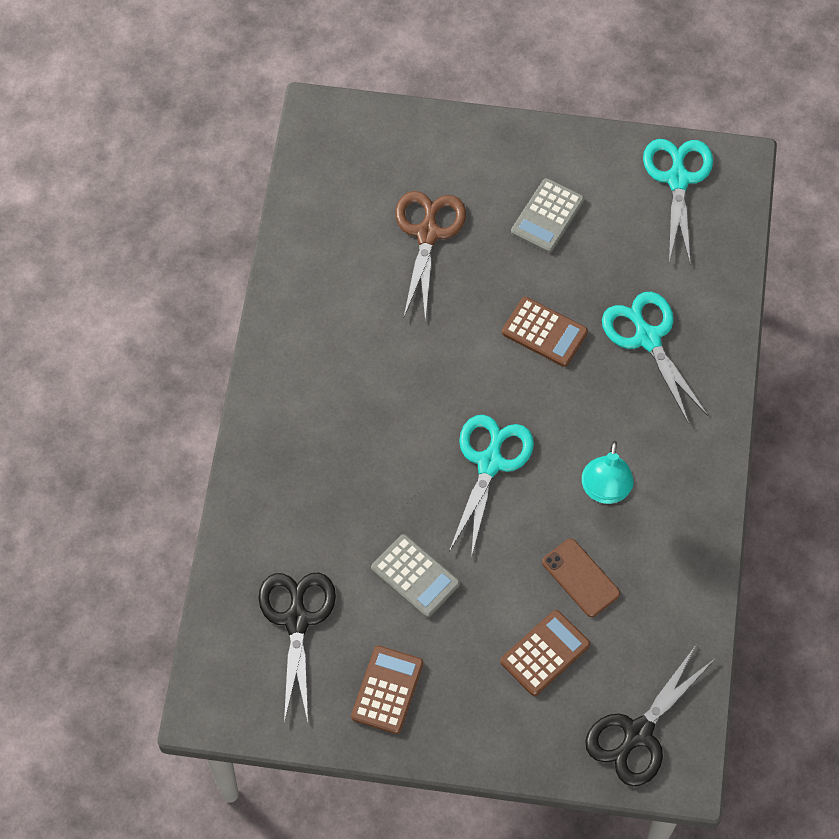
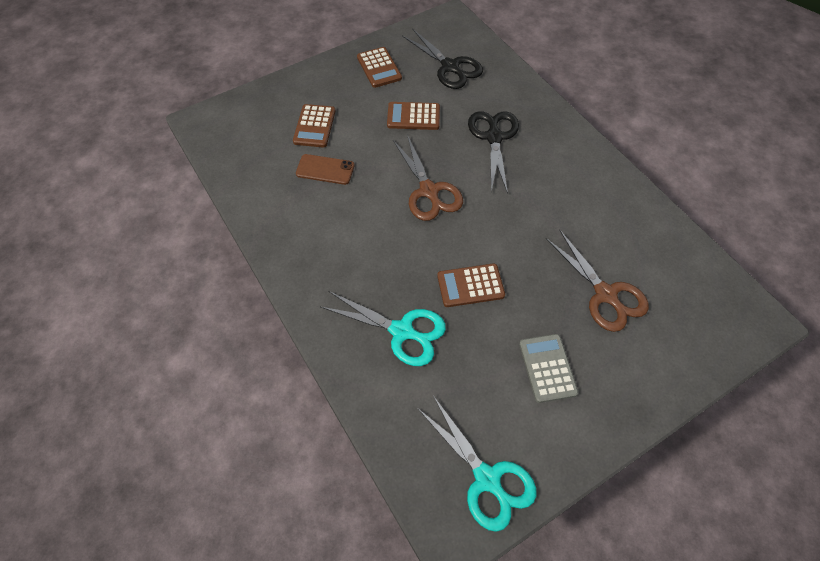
camera: 140 degrees right, 5 degrees down
grey calculator [371,534,460,618] -> brown calculator [387,102,440,130]
turquoise scissors [449,415,534,558] -> brown scissors [393,135,463,221]
turquoise lamp [582,441,634,504] -> none
black scissors [585,645,714,786] -> black scissors moved to [468,111,519,194]

